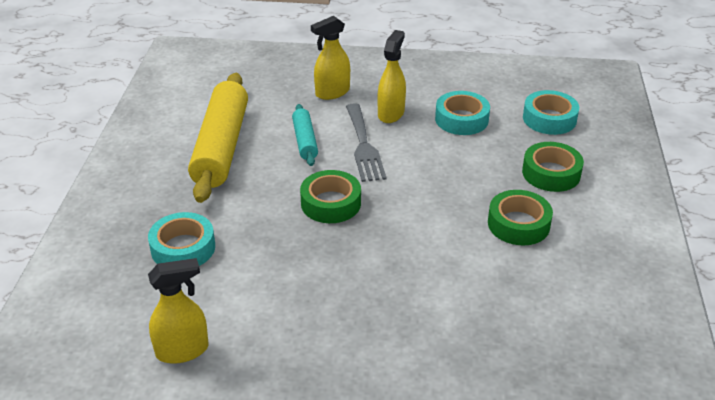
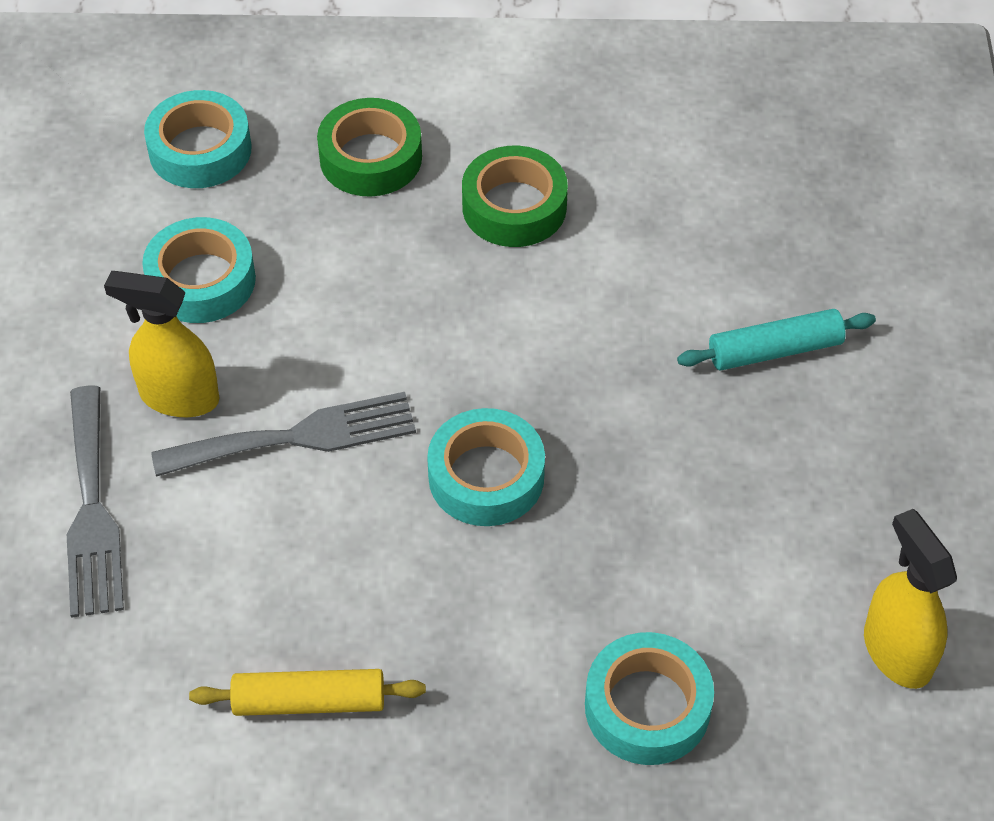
camera: 95 degrees left, 15 degrees up
yellow rolling pin [188,73,248,203] -> yellow rolling pin [189,669,426,716], size x0.49
turquoise rolling pin [292,104,318,166] -> turquoise rolling pin moved to [677,309,876,370]
green tape [300,170,361,223] -> turquoise tape [427,408,545,526]
yellow spray bottle [311,16,350,100] -> grey fork [67,385,124,618]

